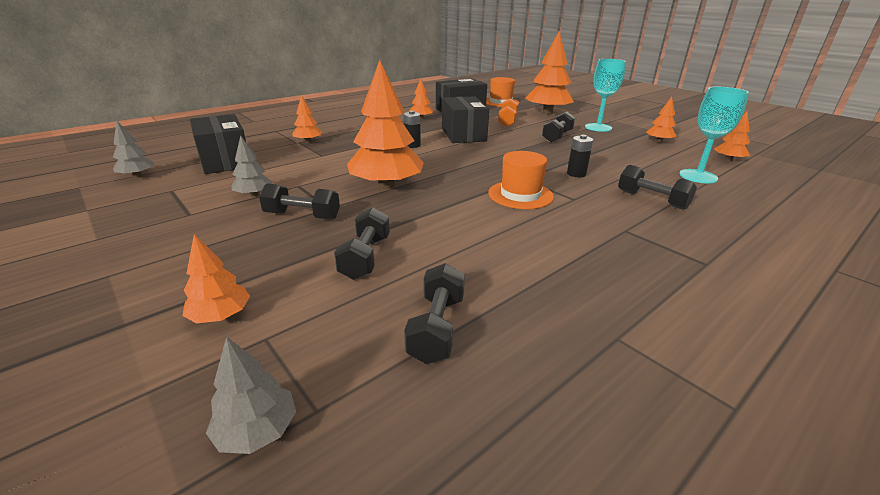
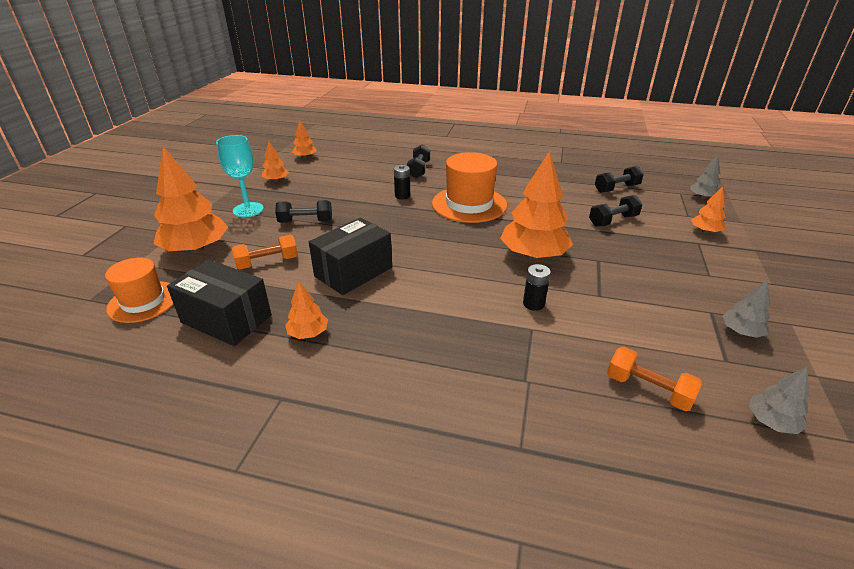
camera: 125 degrees left, 5 degrees up
black box [190,114,246,174] -> orange dumbbell [607,347,702,411]
grey tree [231,135,273,197] -> grey tree moved to [722,279,770,338]
black dumbbell [259,183,340,220] -> none
orange tree [292,95,322,143] -> none
black battery [403,111,421,148] -> black battery moved to [523,264,551,311]
orange hat [488,151,554,209] -> orange hat [432,152,507,223], size x1.52
turquoise goblet [679,87,749,183] -> none

